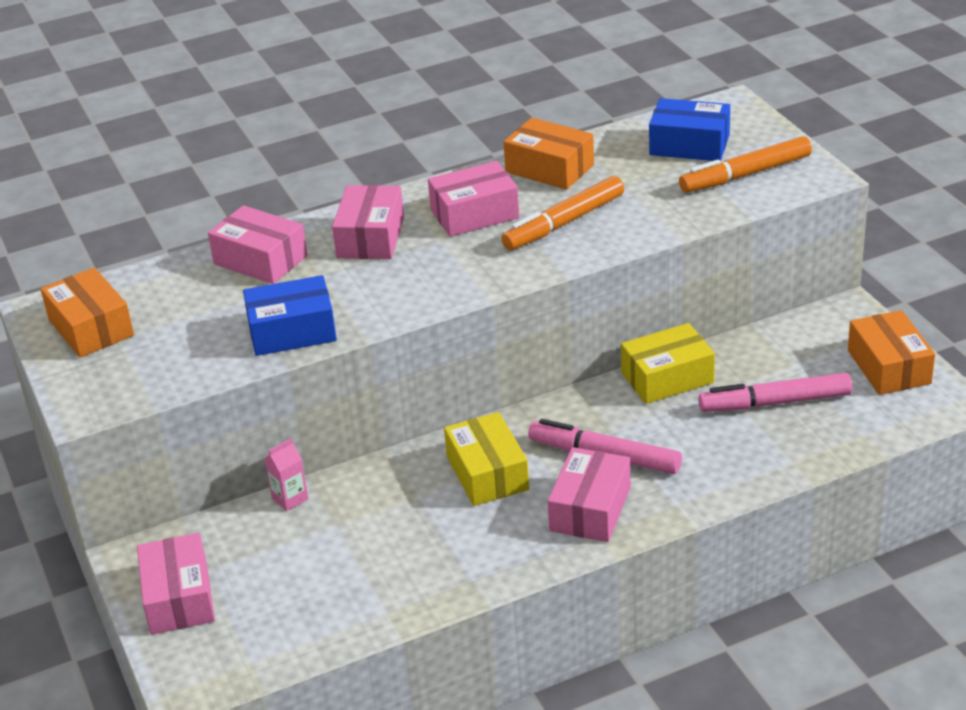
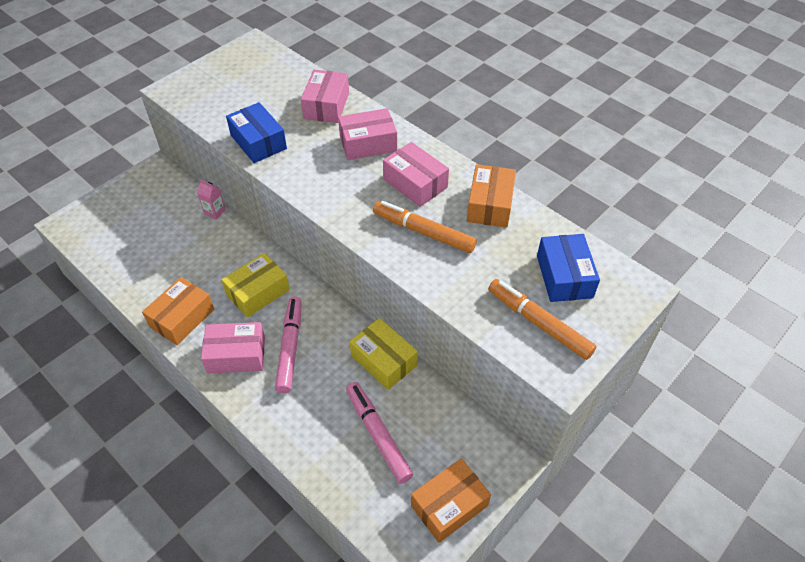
camera: 65 degrees right, 15 degrees up
orange box [41,267,134,358] -> orange box moved to [142,277,214,345]
pink box [137,533,215,635] -> none

